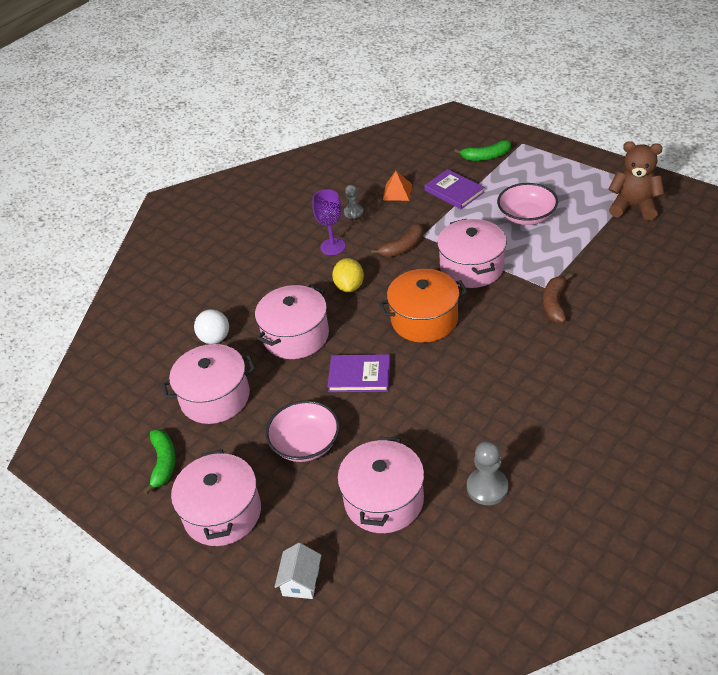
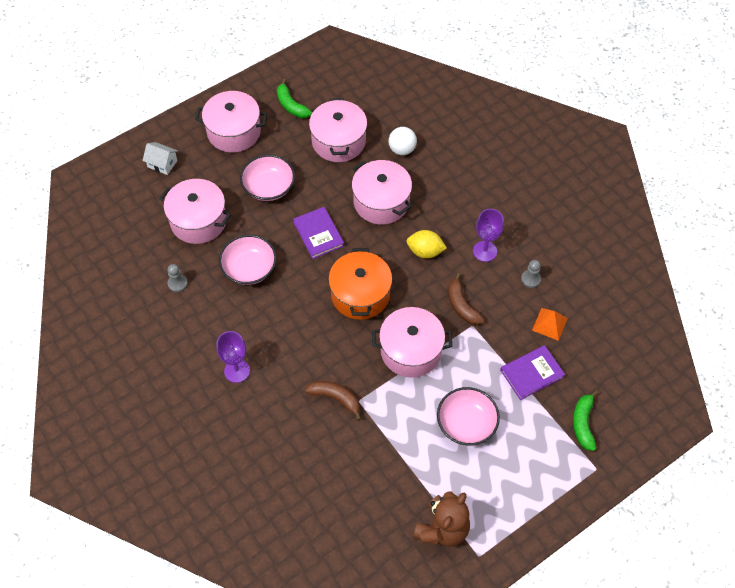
camera: 100 degrees right, 15 degrees up
green banana [143,429,176,494] -> green banana turned 45 degrees clockwise [277,79,312,118]
purple book [327,354,390,392] -> purple book turned 45 degrees counterclockwise [293,207,344,259]
grey pawn [467,441,509,505] -> grey pawn [167,264,188,292], size x0.65
none -> purple goblet [216,331,250,383]
none -> pink bowl [219,235,277,285]

